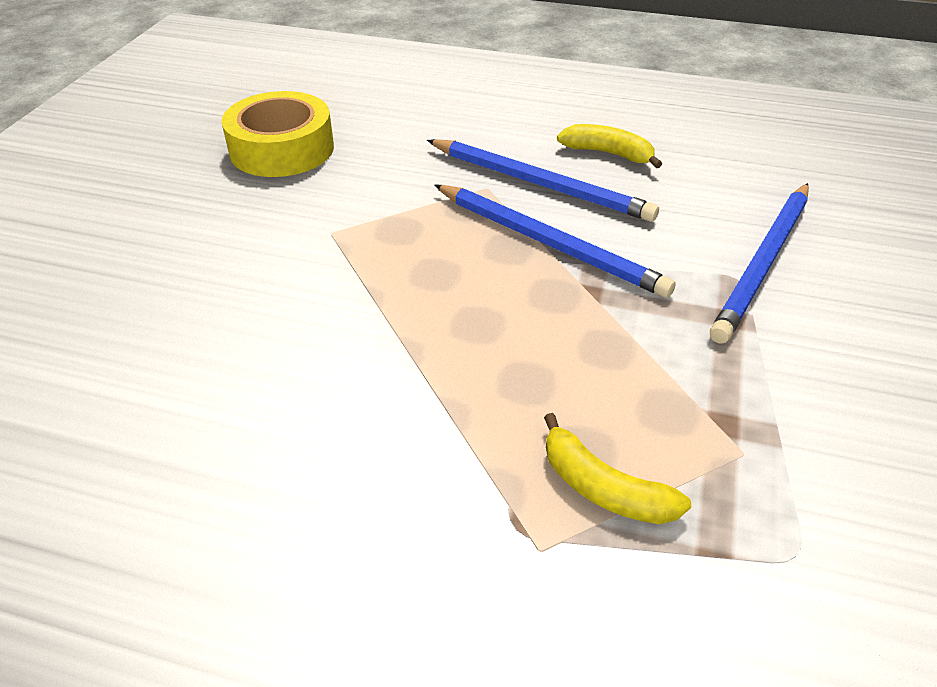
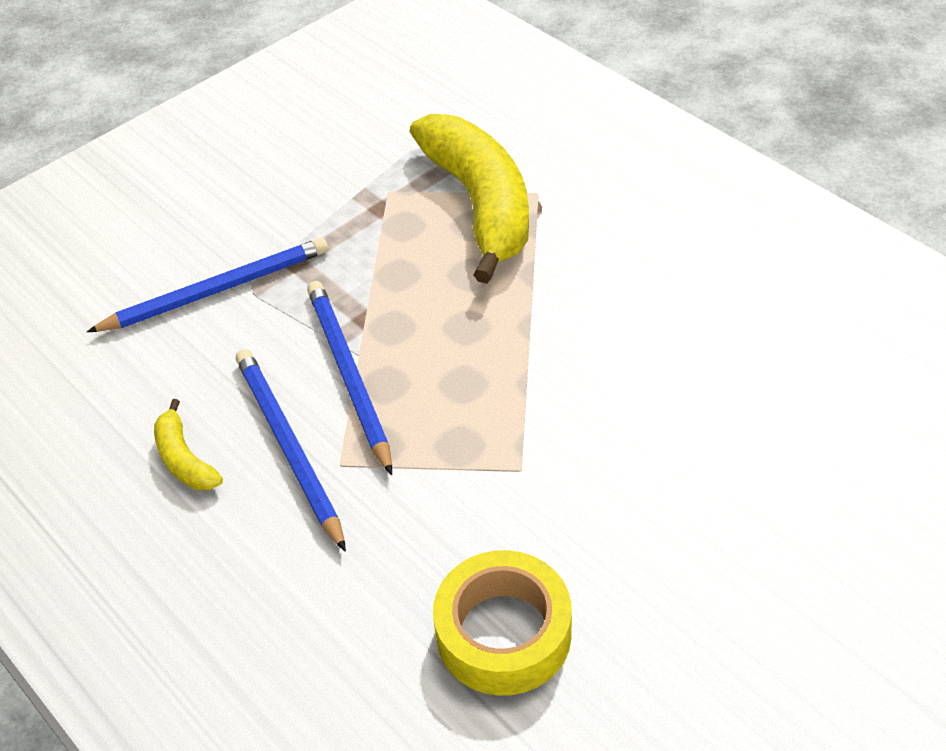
camera: 145 degrees left, 5 degrees up
yellow banana [544,413,691,524] -> yellow banana [410,114,529,283], size x2.29

